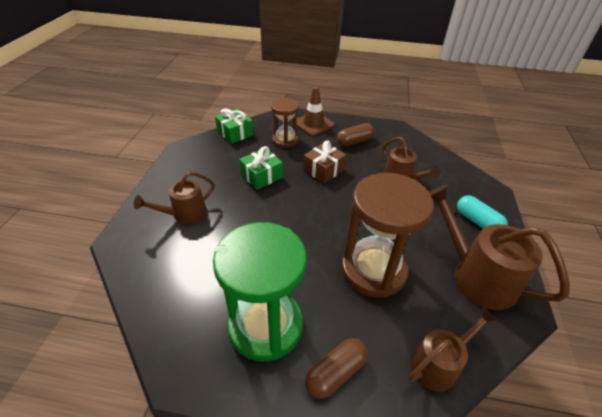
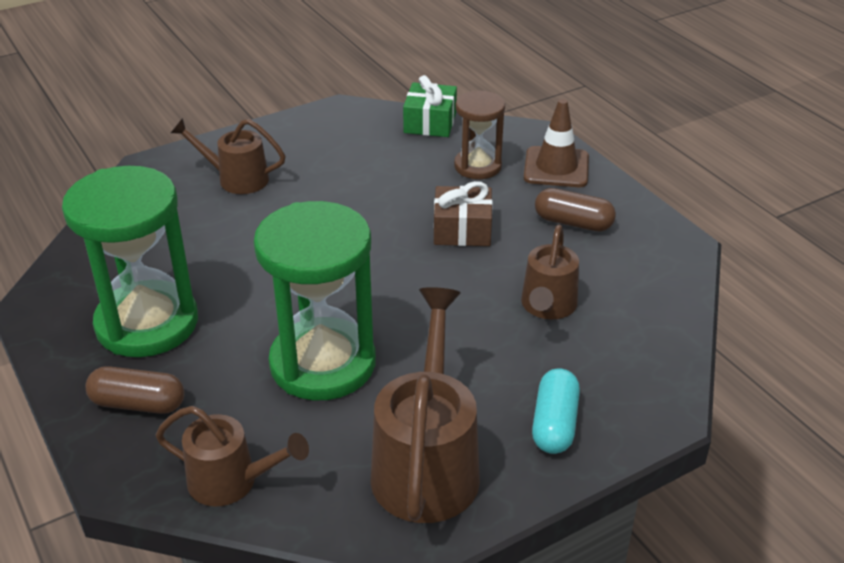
camera: 50 degrees right, 5 degrees down
green gift [239,146,283,190] -> none
brown hourglass [342,173,434,298] -> green hourglass [254,201,376,400]

